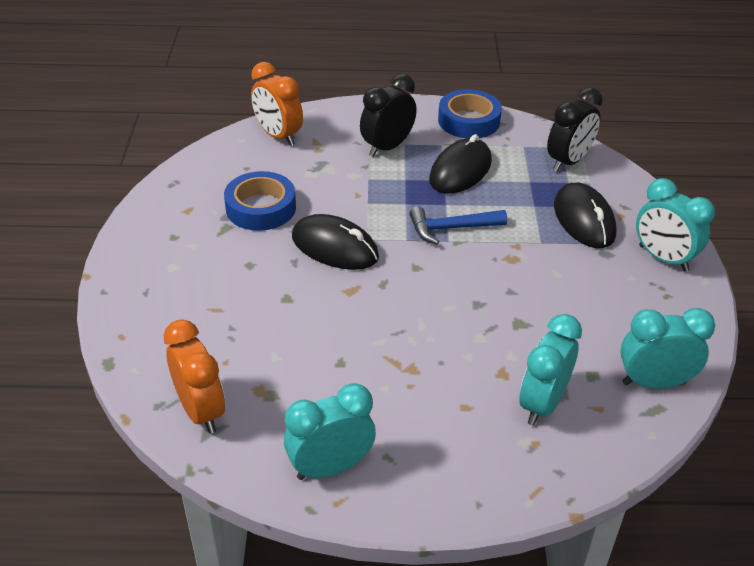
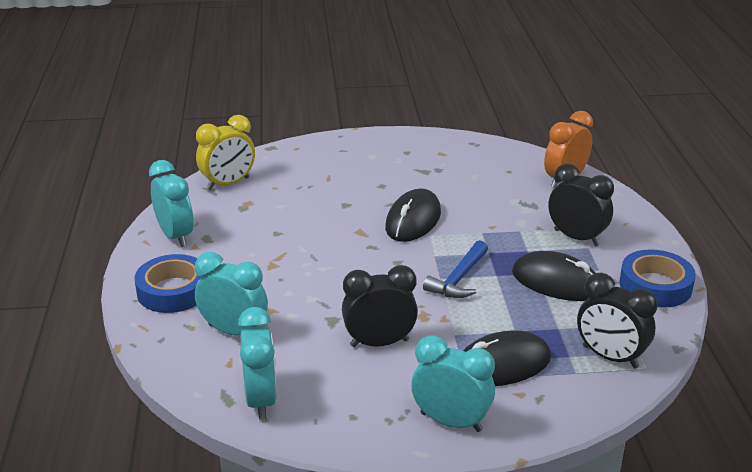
camera: 85 degrees right, 10 degrees down
orange clock [163,319,225,433] -> yellow clock [196,115,255,190]
blue tape [224,171,296,231] -> blue tape moved to [134,254,205,313]
blue hammer [409,207,507,245] -> blue hammer turned 135 degrees counterclockwise [423,240,488,298]
turquoise clock [636,178,715,272] -> turquoise clock turned 75 degrees clockwise [411,335,495,432]
none -> black clock [342,265,418,347]

